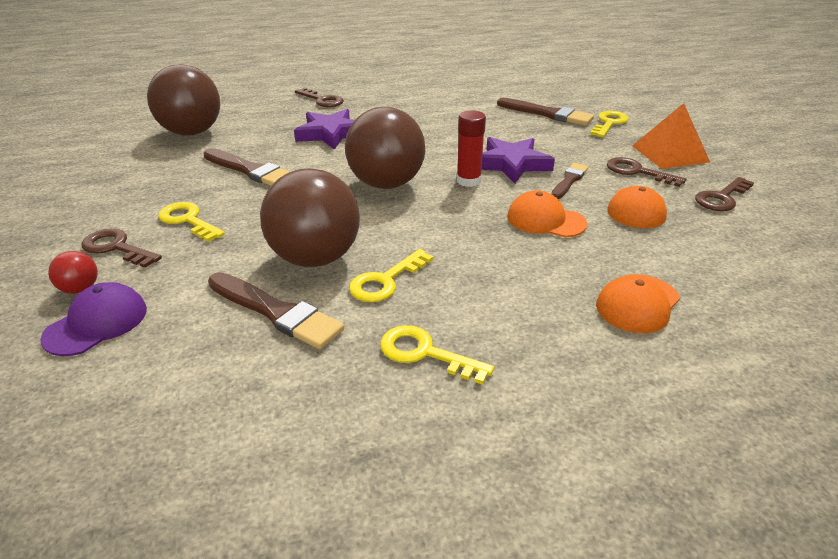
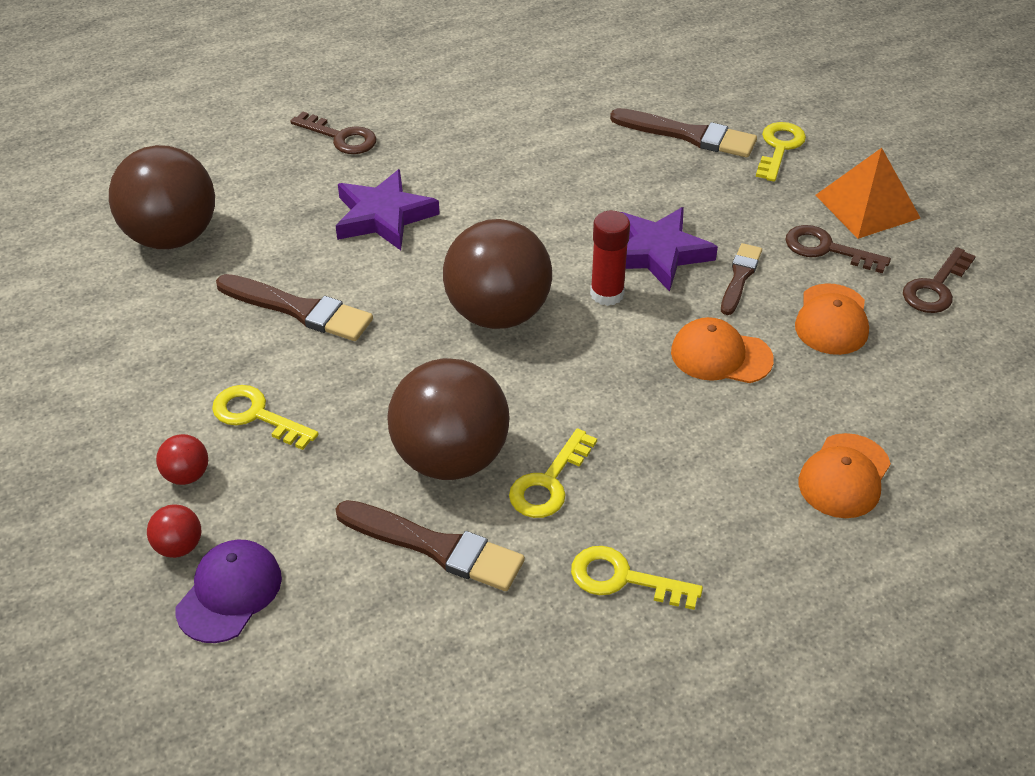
camera: 10 degrees left, 10 degrees up
brown key [82,229,162,268] -> red ball [156,434,208,485]

